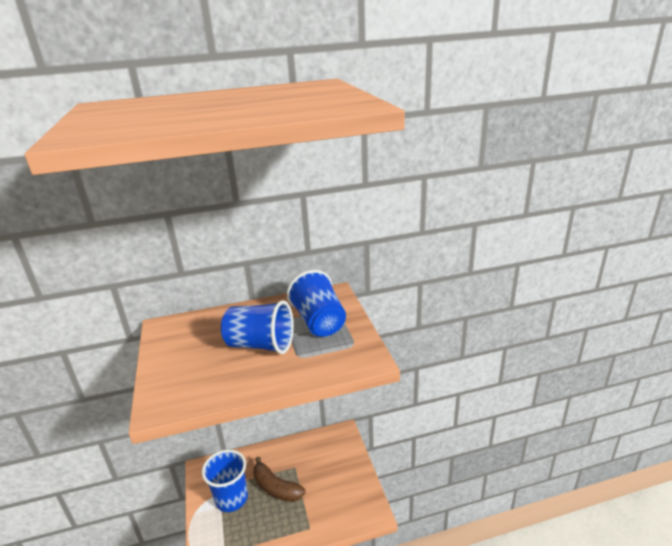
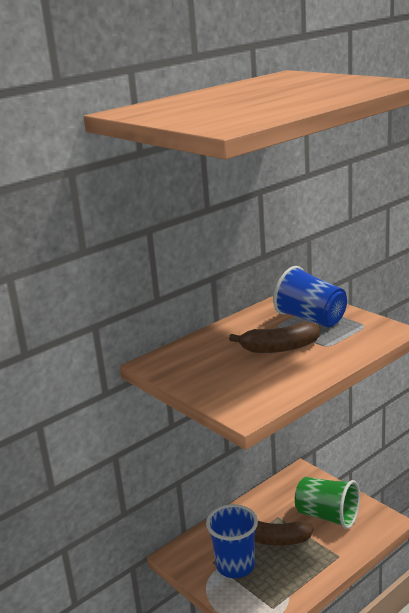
camera: 25 degrees left, 5 degrees down
blue cup [221,300,294,354] -> brown banana [229,322,320,353]
none -> green cup [295,477,360,529]

